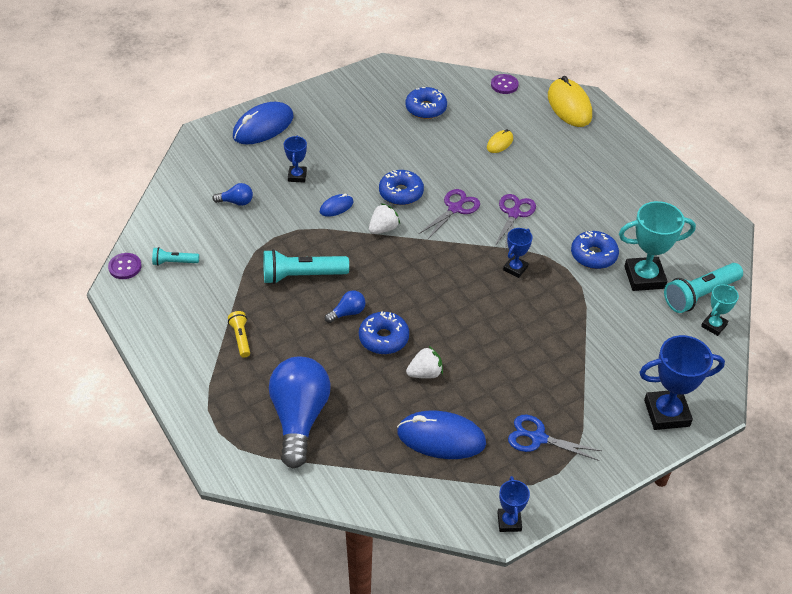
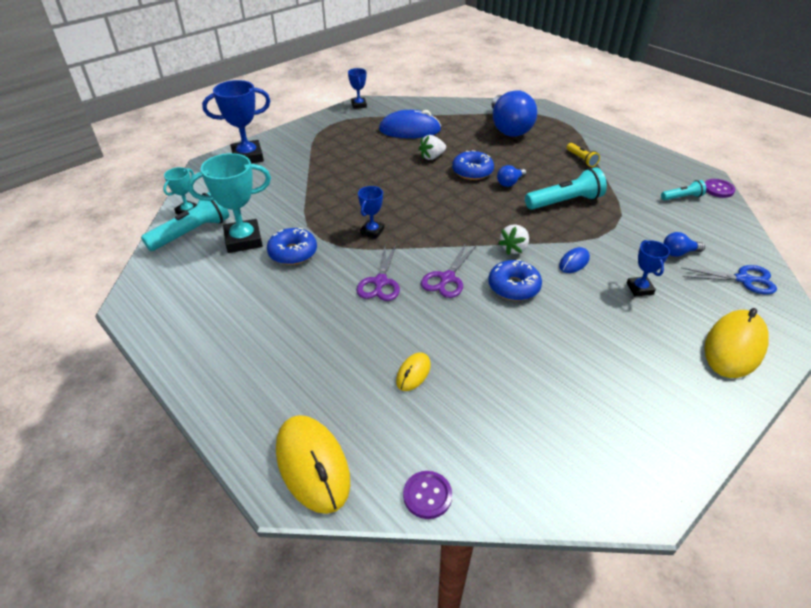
camera: 170 degrees right, 5 degrees down
blue mouse [233,102,293,144] -> yellow mouse [704,308,769,378]
blue donut [405,87,447,119] -> none
blue scissors [508,415,602,461] -> blue scissors moved to [681,265,777,295]

